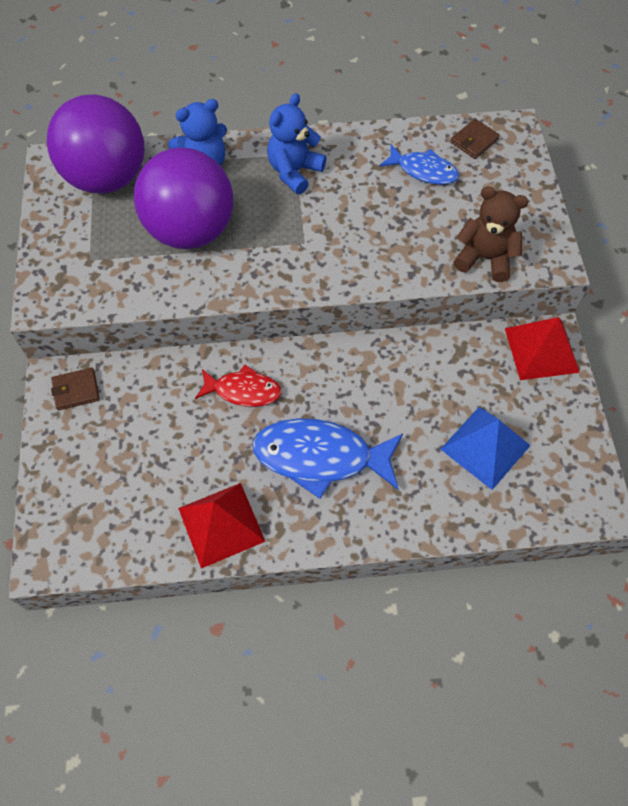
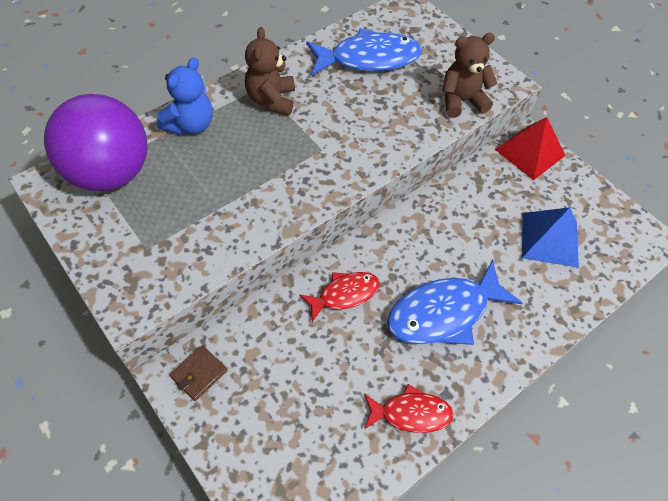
camera: 35 degrees left, 5 degrees down
purple ball [134,147,233,249] -> none
red pyramid [178,483,265,569] -> red fish [364,384,454,433]
blue teddy bear [267,93,326,194] -> brown teddy bear [245,27,295,115]
blue fish [379,144,459,185] -> blue fish [306,28,422,75], size x1.69
brown wallet [450,119,500,159] -> none

